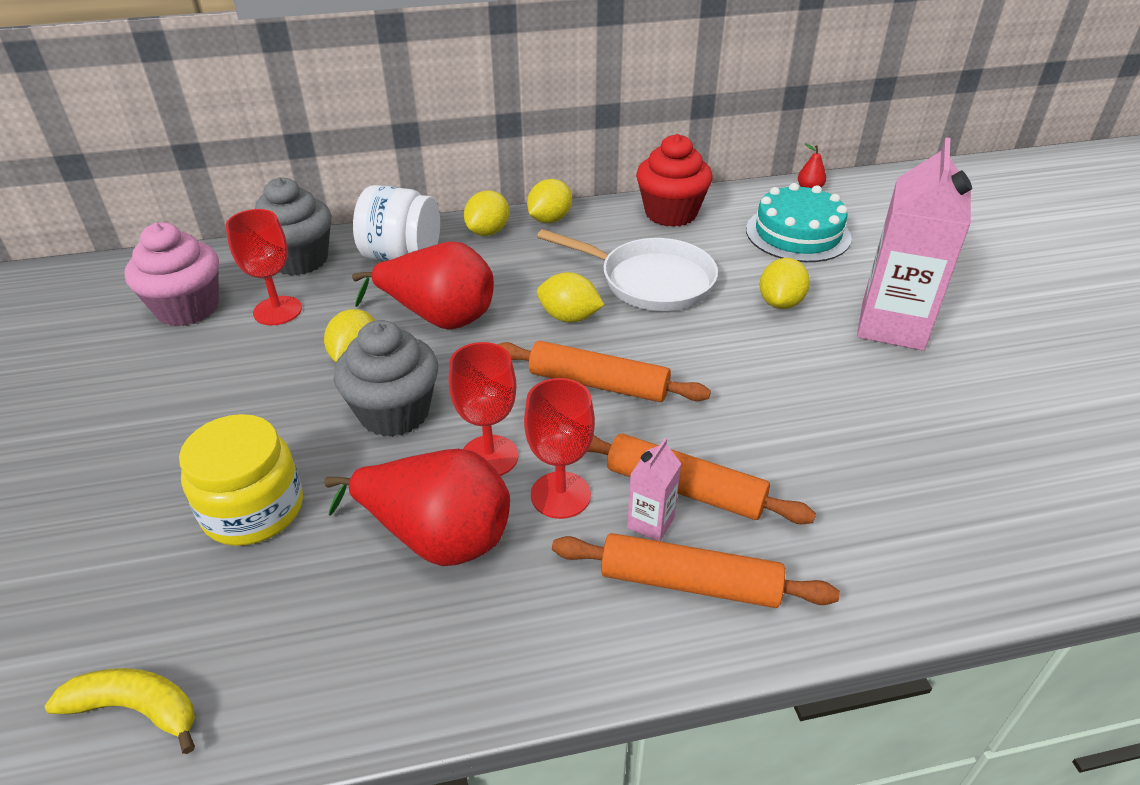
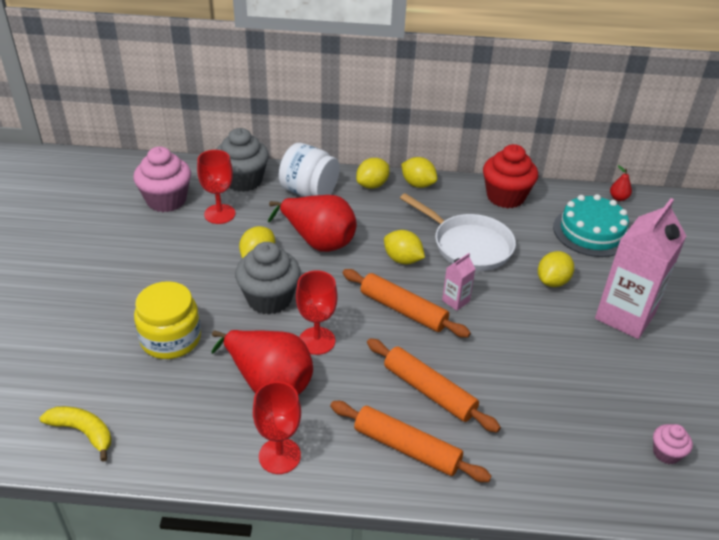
camera: 15 degrees right, 0 degrees up
red goblet [524,378,595,519] -> red goblet moved to [253,381,301,474]
yellow lemon [527,179,572,223] -> yellow lemon turned 75 degrees clockwise [401,157,437,188]
pink carton [627,438,681,541] -> pink carton moved to [442,253,475,311]
none -> pink cupcake [653,424,693,464]

